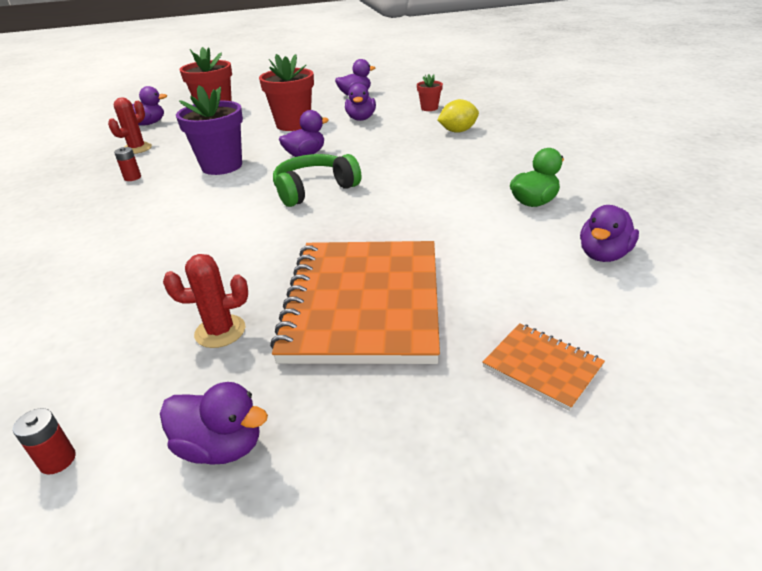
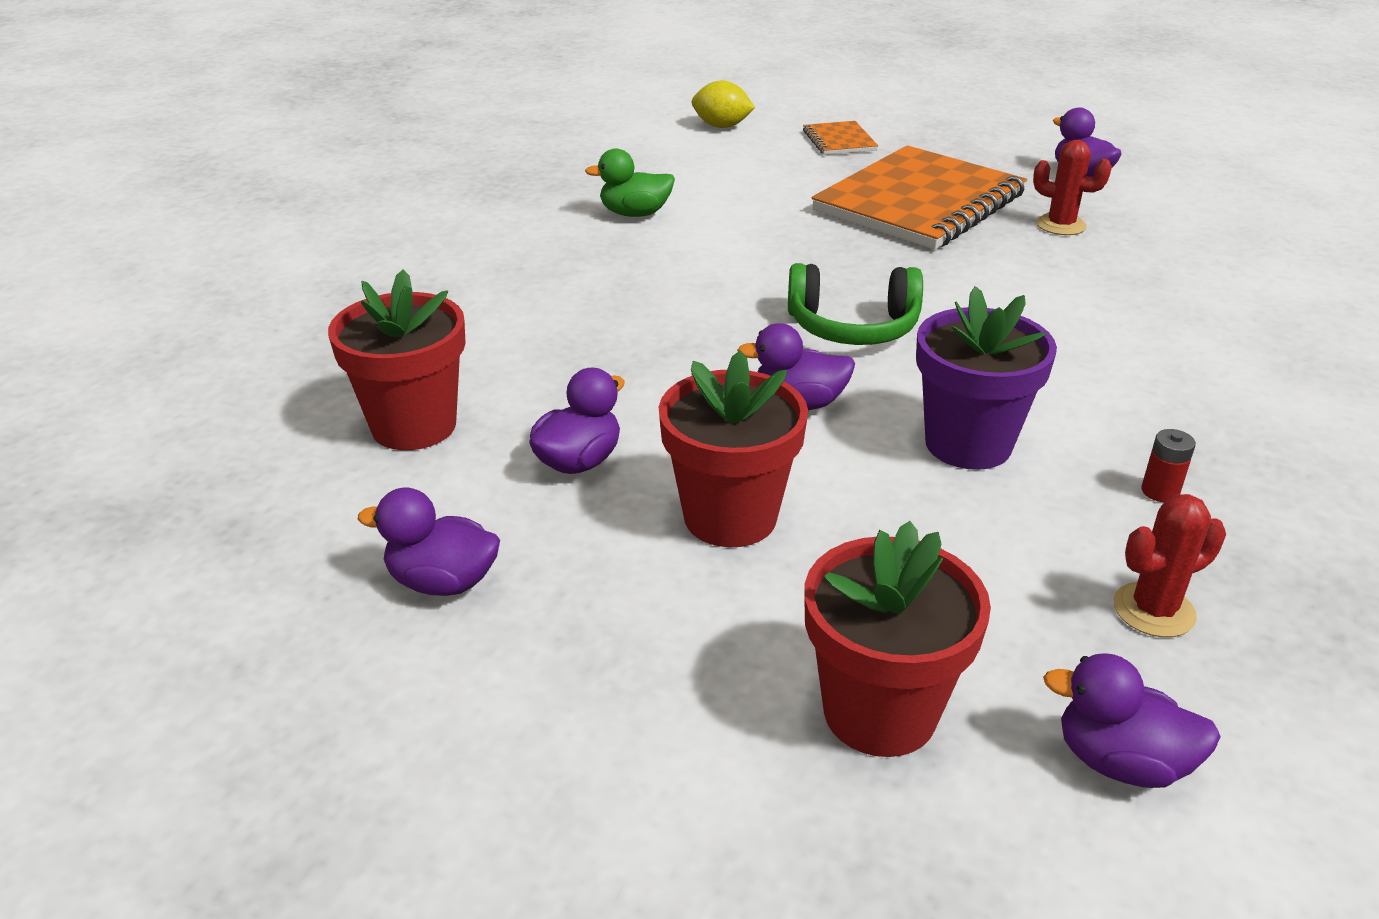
camera: 145 degrees left, 0 degrees up
red battery [13,408,76,474] -> none
red flower pot [417,74,443,111] -> red flower pot [328,270,466,450], size x1.96
yellow lemon [437,99,479,133] -> yellow lemon moved to [692,81,755,128]
purple duck [580,205,639,262] -> none

